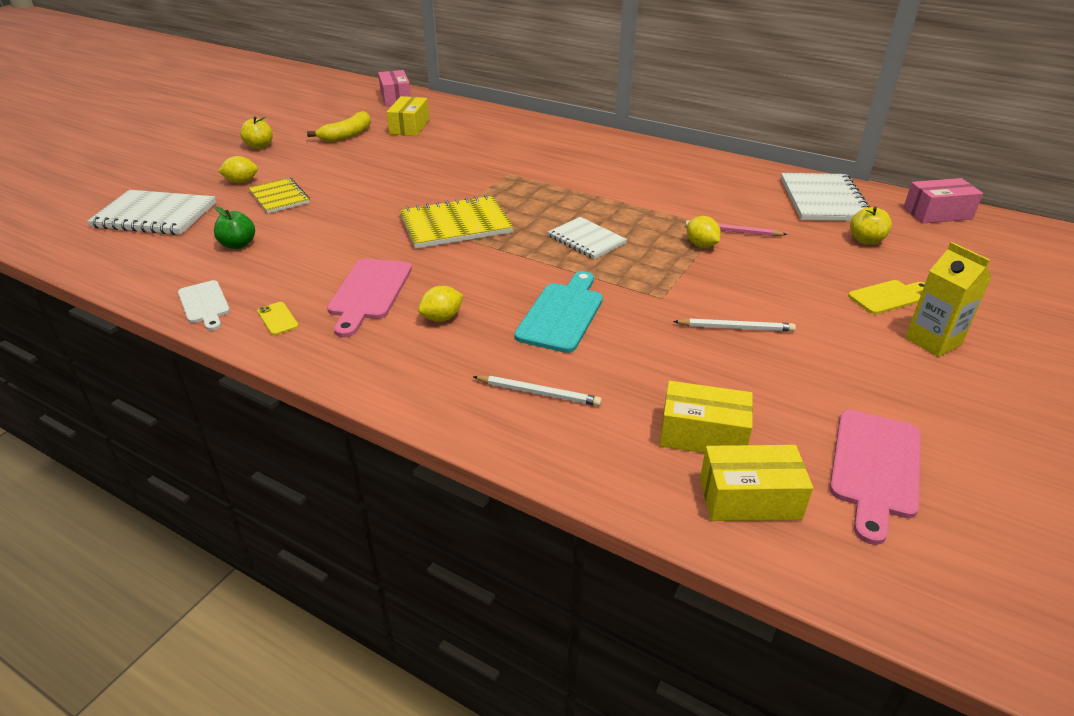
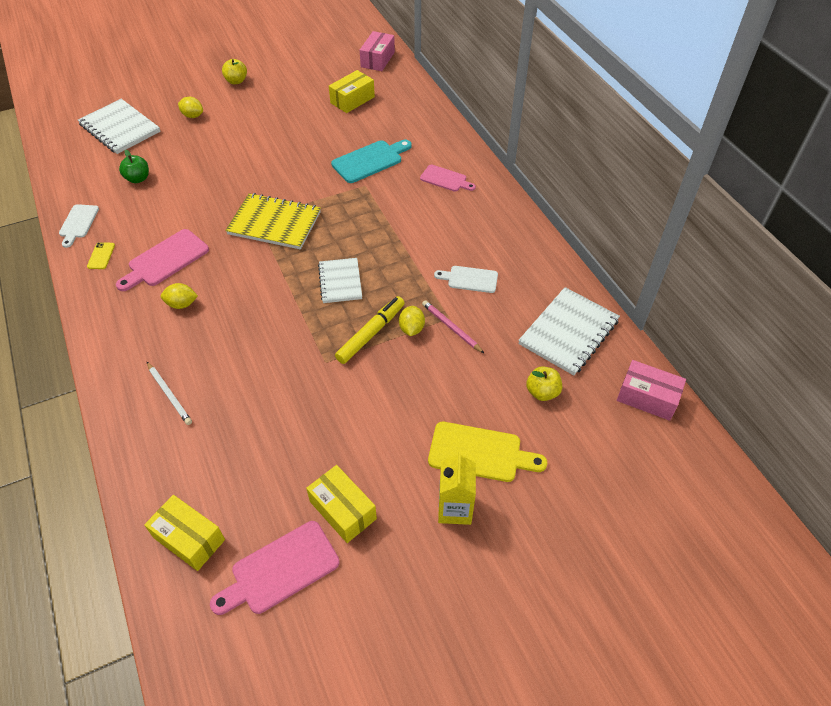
camera: 35 degrees right, 15 degrees up
yellow notebook [248,178,310,213] -> none
yellow banana [307,111,371,142] -> none
turquoise cutting board [514,271,603,353] -> turquoise cutting board moved to [331,140,412,183]
yellow box [660,381,753,453] -> yellow box moved to [306,465,377,543]
white pencil [673,318,796,332] -> none
yellow cutting board [848,280,925,314] -> yellow cutting board [428,422,547,482], size x1.54
none -> yellow marker [335,296,405,364]
none -> pink cutting board [420,165,476,192]
none -> white cutting board [434,266,498,293]

